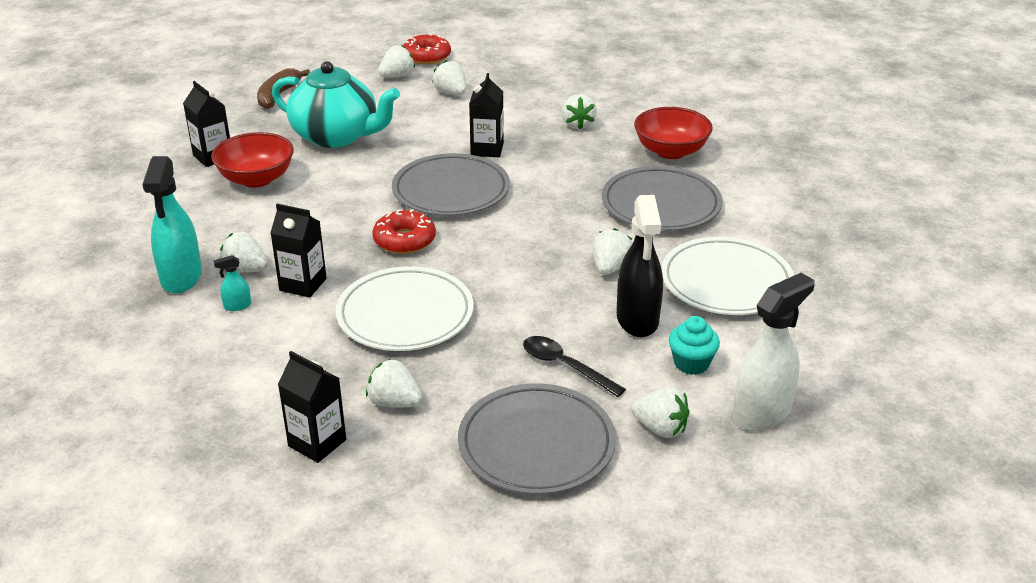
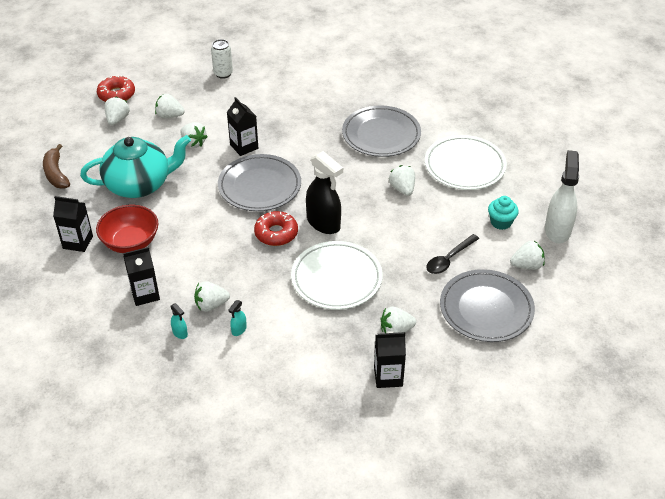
camera: 40 degrees left, 10 degrees up
turquoise spray bottle [142,156,202,294] -> turquoise spray bottle [170,303,188,339], size x0.43
black carton [270,204,327,298] -> black carton moved to [123,247,160,306]
black spoon [523,336,626,397] -> black spoon turned 45 degrees counterclockwise [426,234,479,274]
white strawberry [562,94,597,129] -> white strawberry moved to [180,122,208,148]
black spray bottle [617,195,663,337] -> black spray bottle moved to [306,151,343,234]
red bowl [634,107,713,159] -> none
none -> white can [211,39,233,79]

